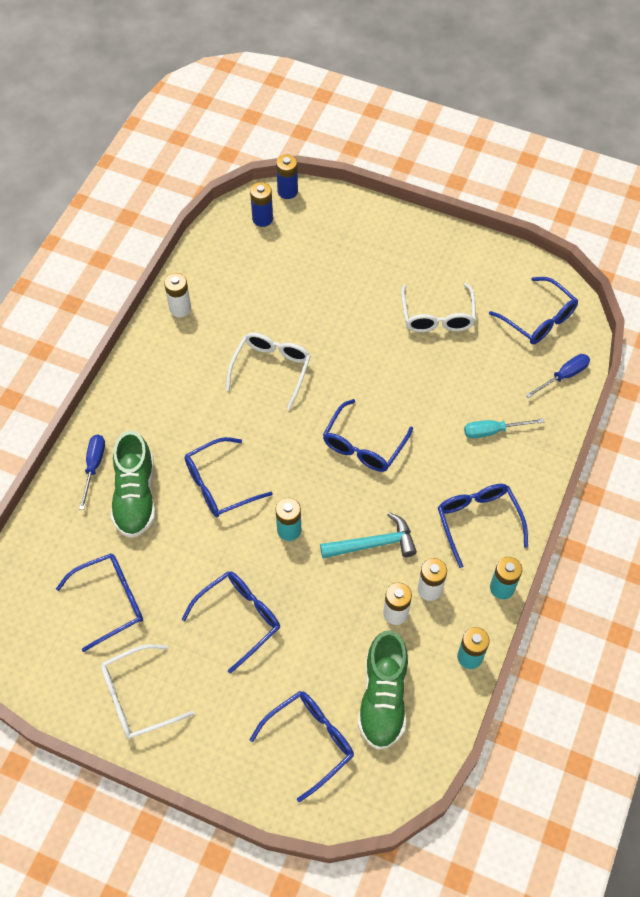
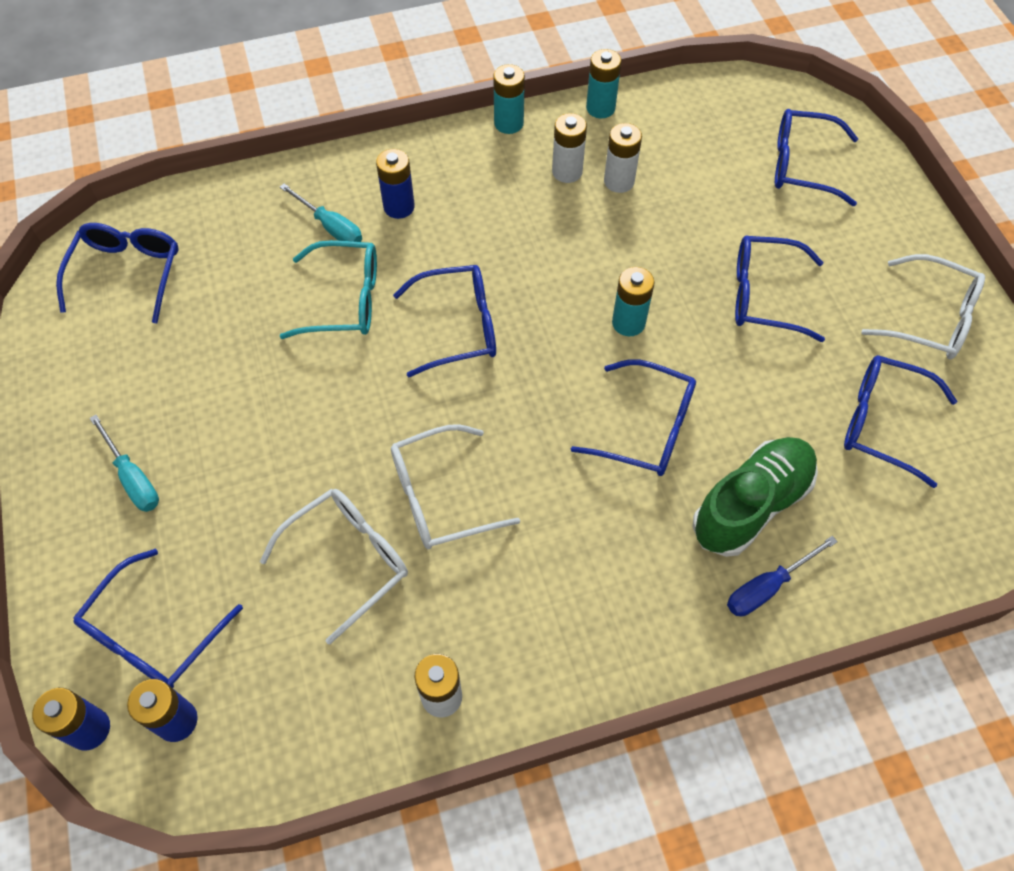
camera: 130 degrees left, 0 degrees up
turquoise hammer [320,512,417,558] -> none
green shoe [358,630,408,750] -> none
white glasses [401,283,476,332] -> white glasses moved to [260,489,408,644]
blue glasses [438,484,528,568] -> blue glasses moved to [73,549,243,688]
blue screwdriver [526,354,590,398] -> none
none -> turquoise screwdriver [89,415,159,512]
none -> turquoise glasses [279,240,377,339]
none -> blue battery [376,149,415,219]

